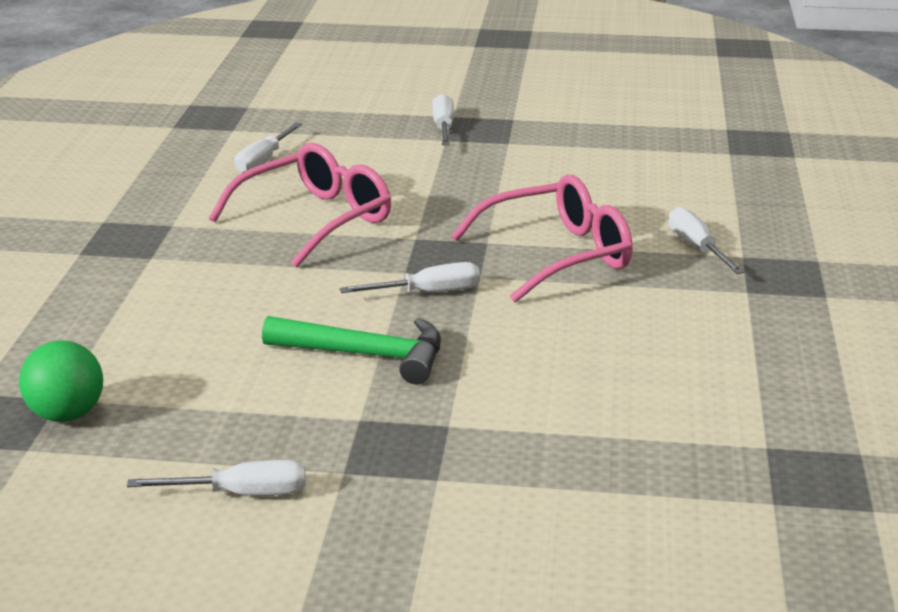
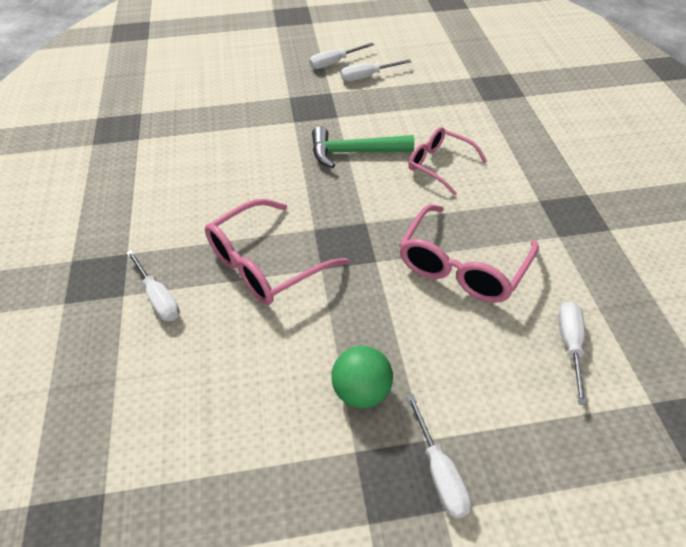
camera: 165 degrees right, 20 degrees up
green ball [19,341,103,422] -> green ball moved to [331,346,393,408]
white screwdriver [340,262,480,293] -> white screwdriver moved to [309,43,374,69]
none -> pink glasses [409,127,487,196]

